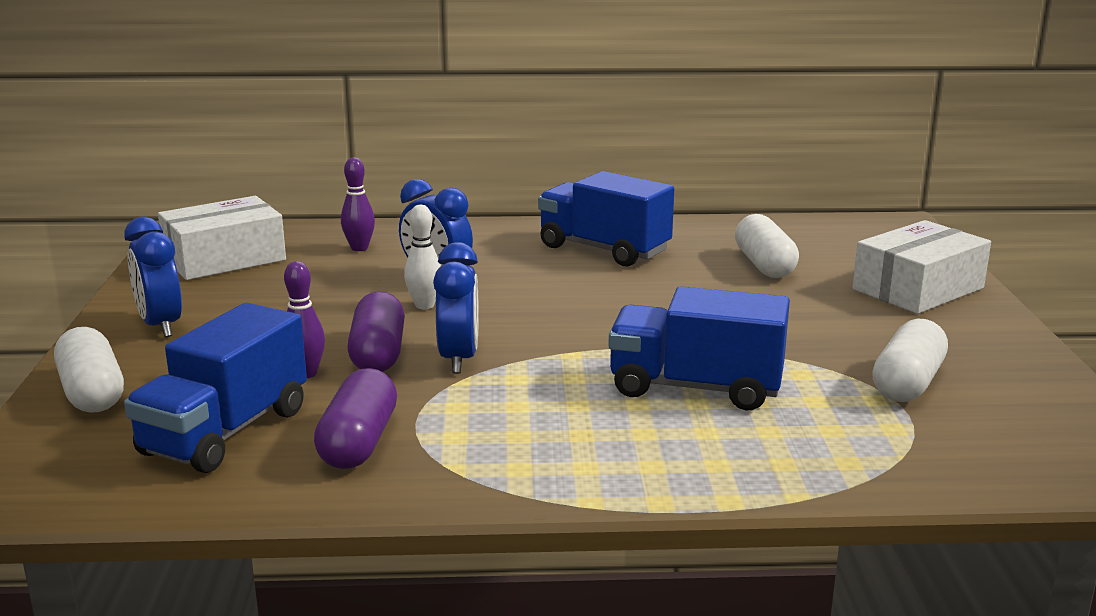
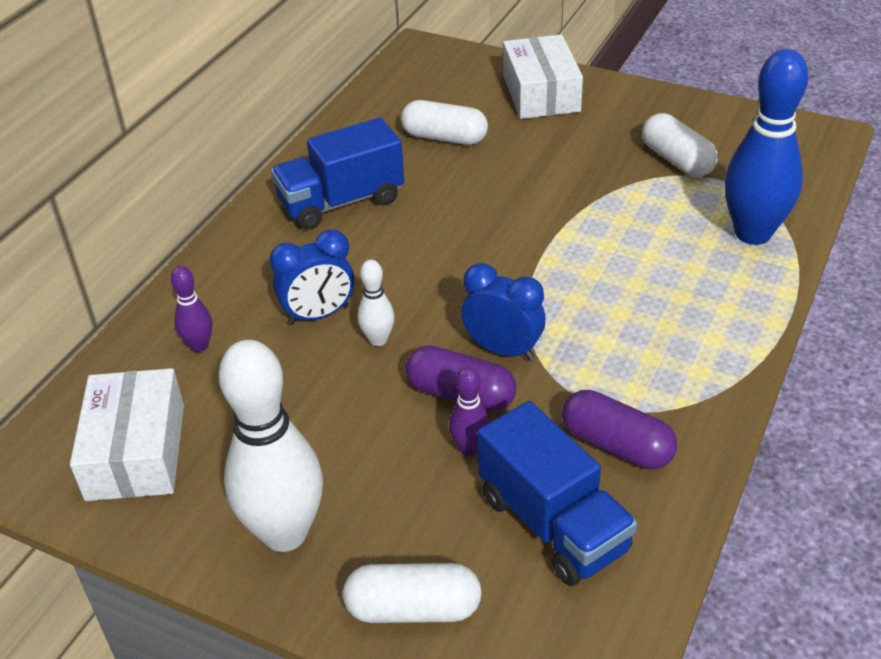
camera: 60 degrees left, 20 degrees up
blue clock [124,217,182,337] -> white bowling pin [219,340,323,552]
blue truck [608,286,790,411] -> none
none -> blue bowling pin [724,49,808,245]

